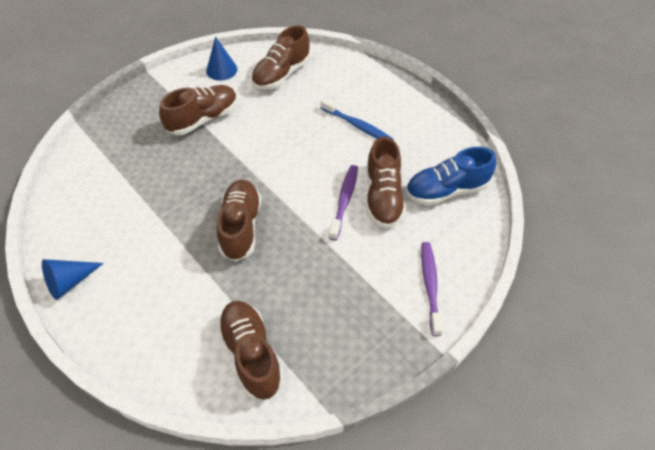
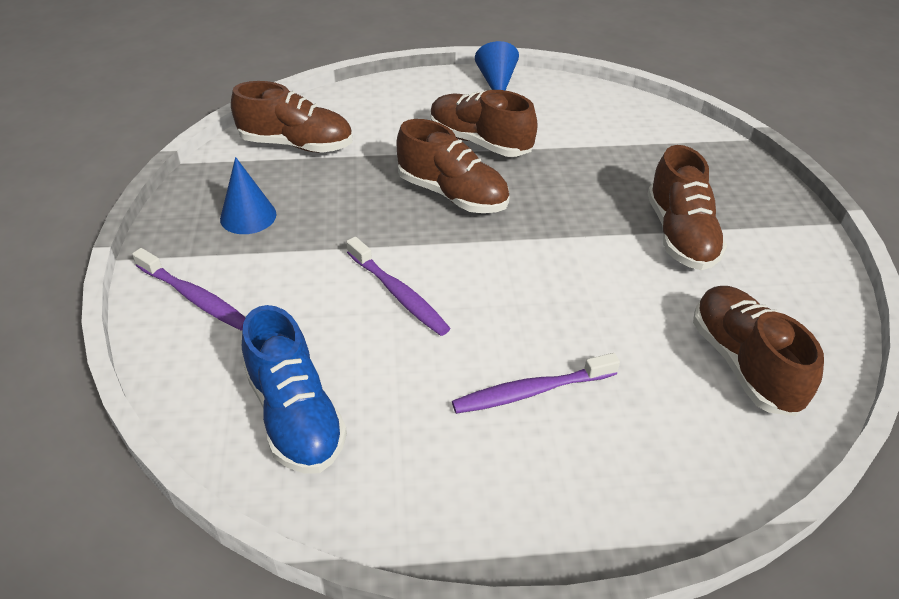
camera: 125 degrees right, 10 degrees down
blue cone [206,36,237,81] -> blue cone moved to [220,157,277,234]
blue toothbrush [320,98,394,140] -> purple toothbrush [452,353,620,414]
brown shoe [366,137,406,228] -> brown shoe moved to [430,90,538,157]
blue shoe [406,147,496,206] -> blue shoe turned 135 degrees clockwise [242,305,347,474]

